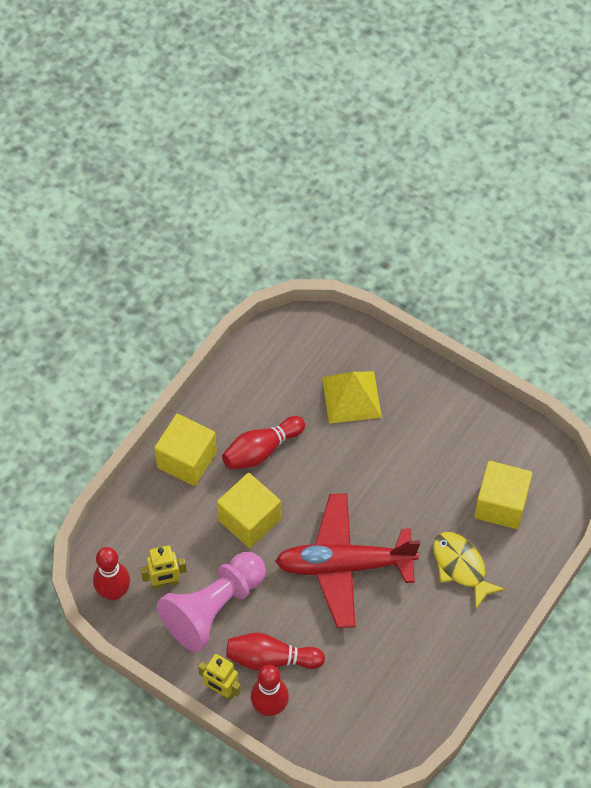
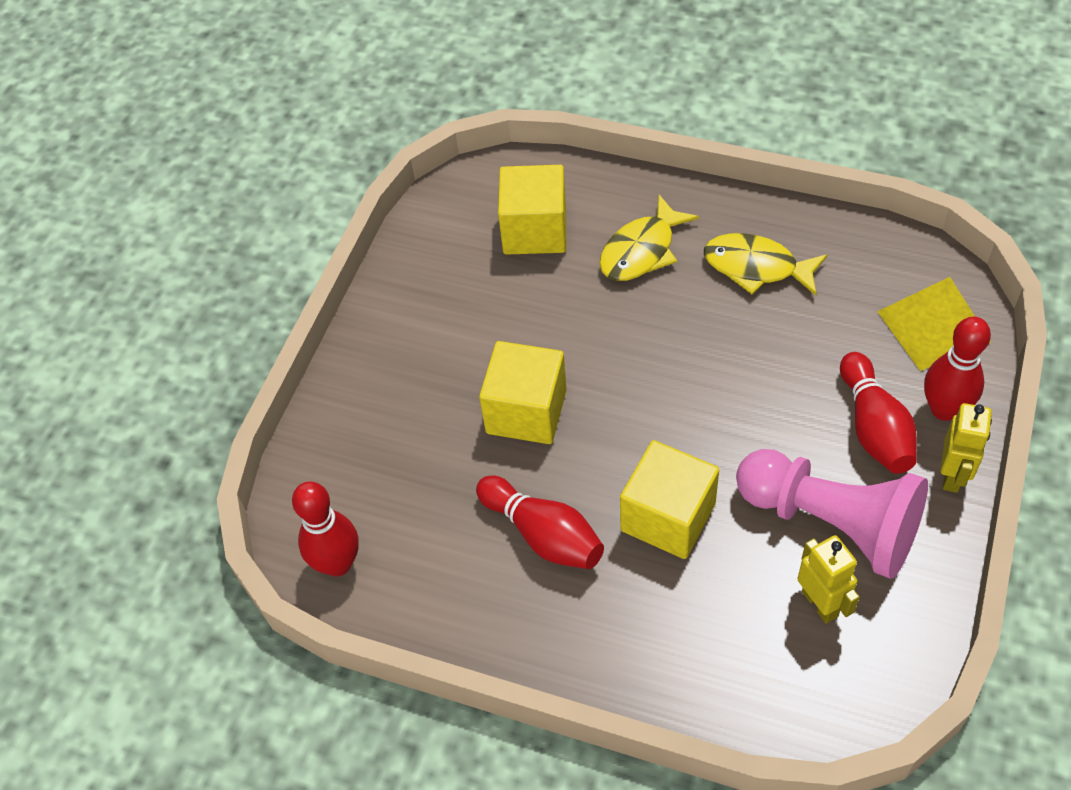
camera: 100 degrees left, 5 degrees down
red bowling pin [93,547,130,600] -> red bowling pin moved to [292,481,359,576]
yellow cube [154,414,217,486] -> yellow cube moved to [479,341,567,444]
red plane [275,493,420,628] -> none
yellow pyramid [322,372,382,424] -> yellow pyramid moved to [877,277,991,371]
none -> yellow fish [704,233,827,296]

